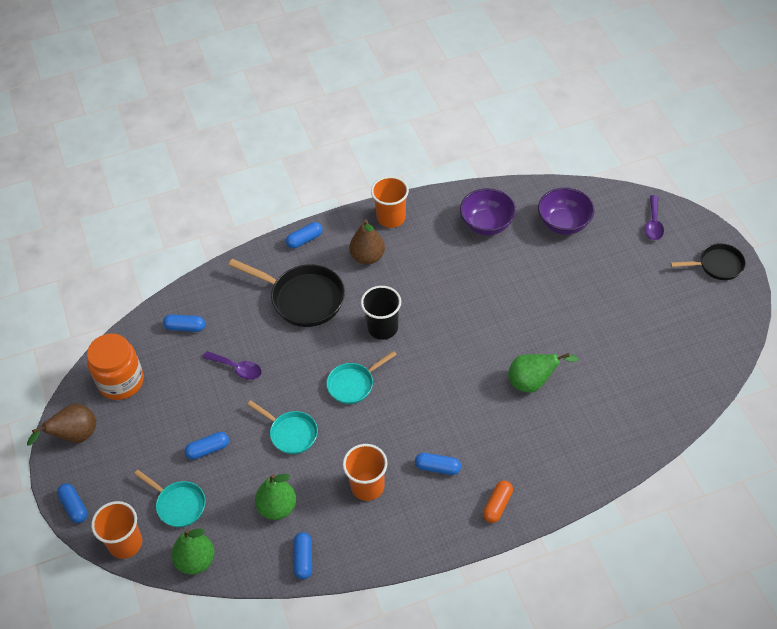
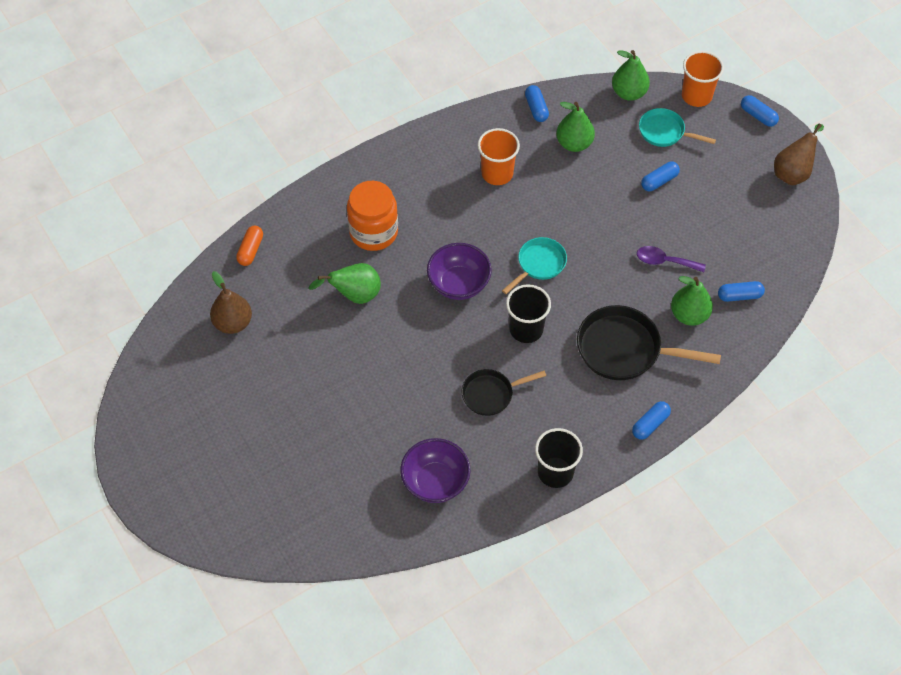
camera: 165 degrees right, 5 degrees up
orange jar [87,333,144,400] -> orange jar moved to [347,181,398,251]
turquoise pan [247,400,318,454] -> none
brown pear [349,220,385,265] -> brown pear moved to [210,271,252,334]
orange cup [371,176,409,228] -> black cup [535,428,583,488]
blue capsule [415,453,461,475] -> none
orange capsule [483,480,513,523] -> orange capsule moved to [236,226,263,266]
purple bowl [538,187,594,235] -> purple bowl moved to [427,243,492,300]
purple spoon [644,195,664,240] -> none
black pan [671,243,745,280] -> black pan moved to [462,369,546,416]
none -> green pear [671,276,713,326]

